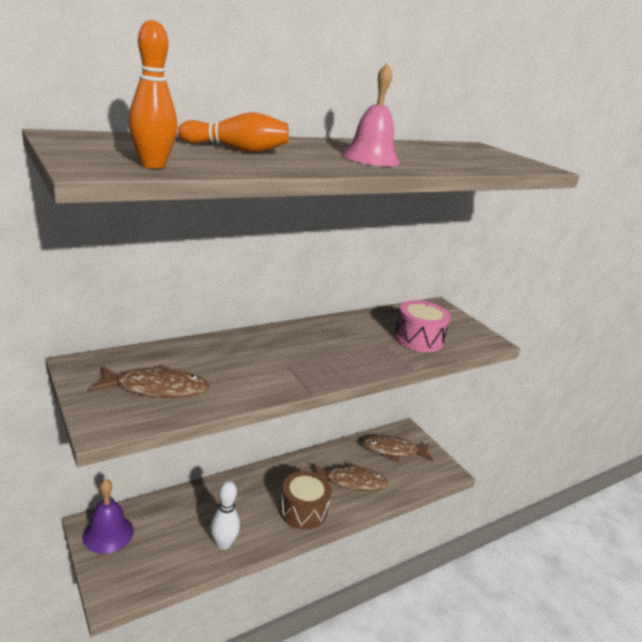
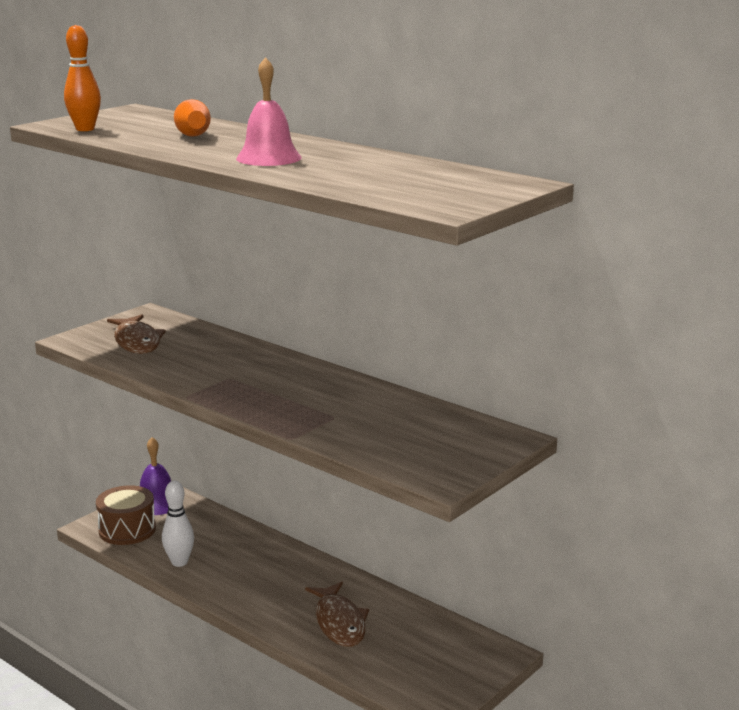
camera: 75 degrees right, 5 degrees down
brown drum [279,471,331,530] -> brown drum moved to [96,485,156,545]
brown fish [362,435,433,462] -> none
pink drum [394,300,451,352] -> none

